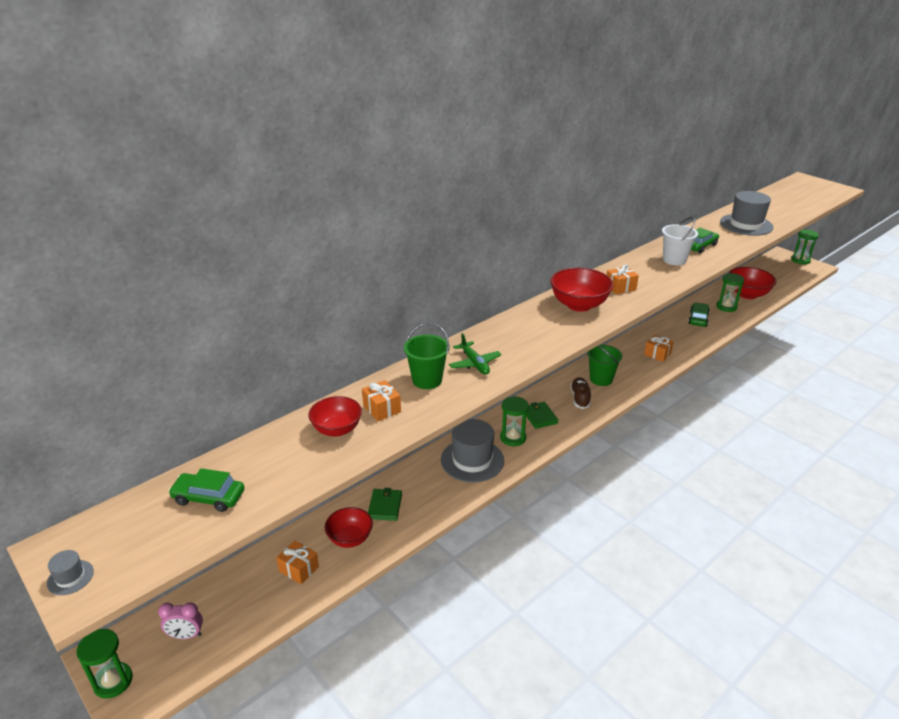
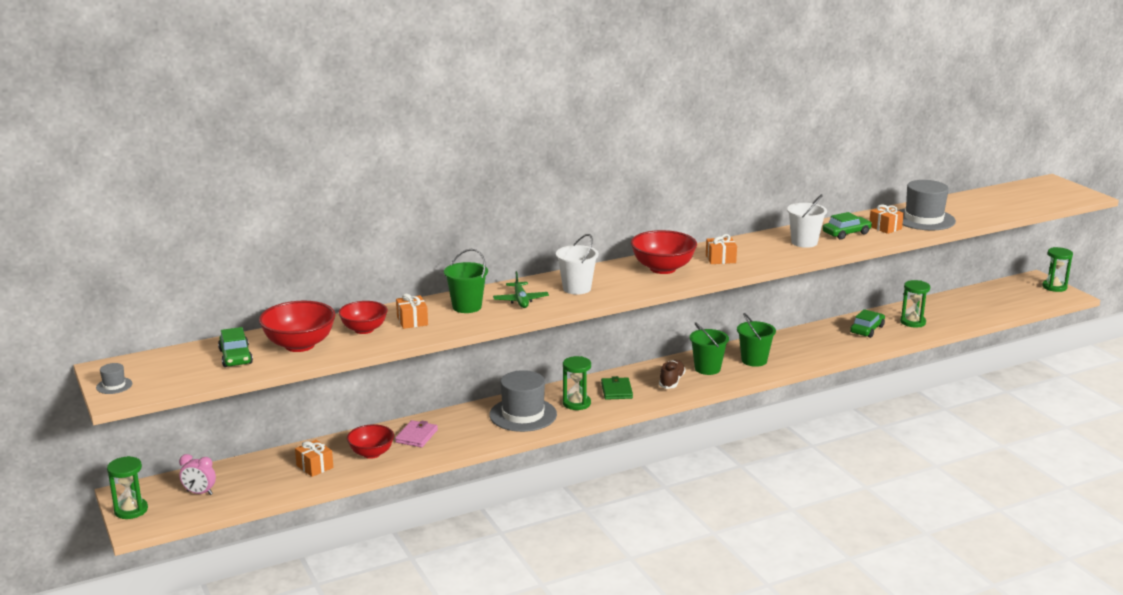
camera: 15 degrees right, 10 degrees down
green car [168,468,244,512] -> green car turned 135 degrees counterclockwise [218,327,253,367]
green wallet [368,488,402,521] -> pink wallet [395,420,438,448]
orange gift [644,335,673,362] -> orange gift moved to [869,204,904,234]
red bowl [728,267,776,299] -> red bowl moved to [259,301,335,352]
none -> white bucket [556,234,599,295]
none -> green bucket [737,313,776,367]

